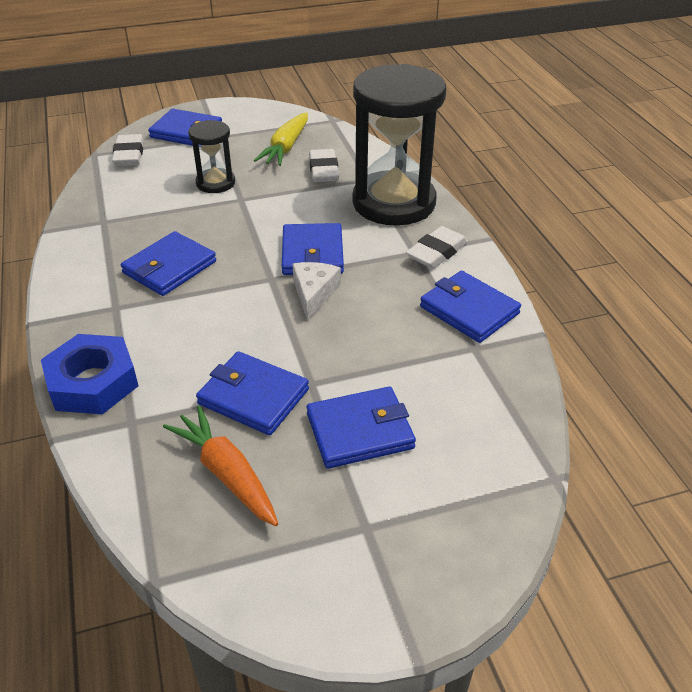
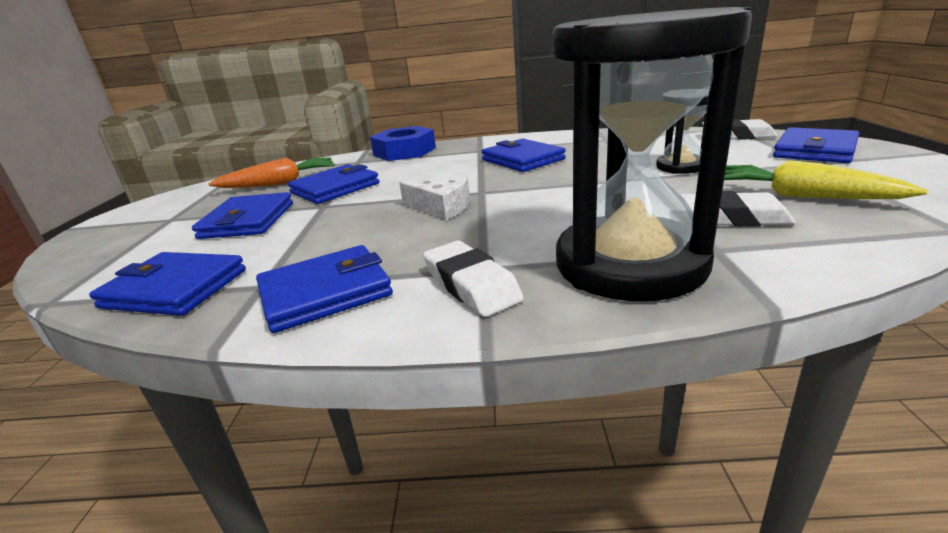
camera: 110 degrees right, 15 degrees down
blue wallet [282,223,344,275] -> blue wallet moved to [89,252,246,316]

